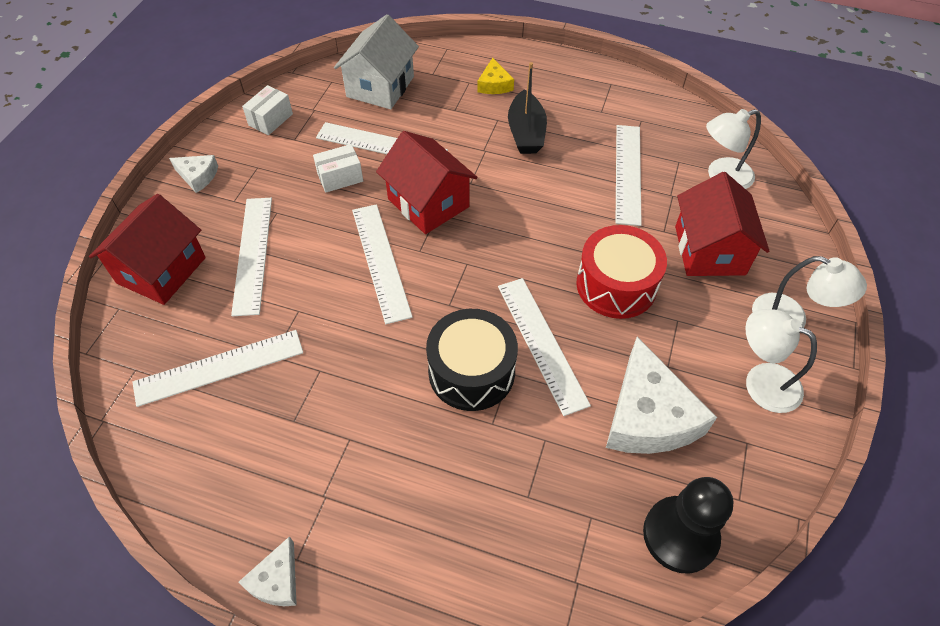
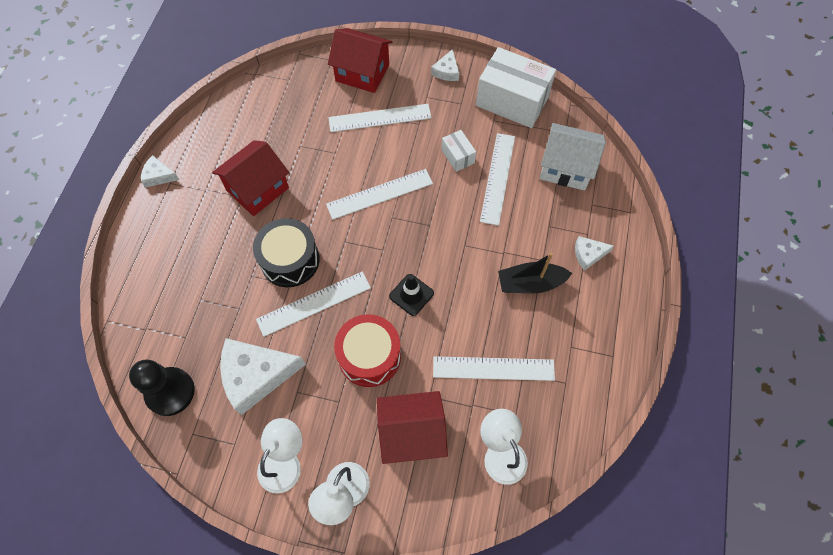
camera: 85 degrees right, 10 degrees up
white ruler [132,330,303,407] -> none
white box [242,85,293,135] -> white box [476,47,556,128], size x2.11
red house [376,131,477,234] -> red house moved to [212,140,289,216]
yellow cheese [477,58,514,94] -> white cheese [575,236,614,271]
none -> black traffic cone [389,274,434,316]

